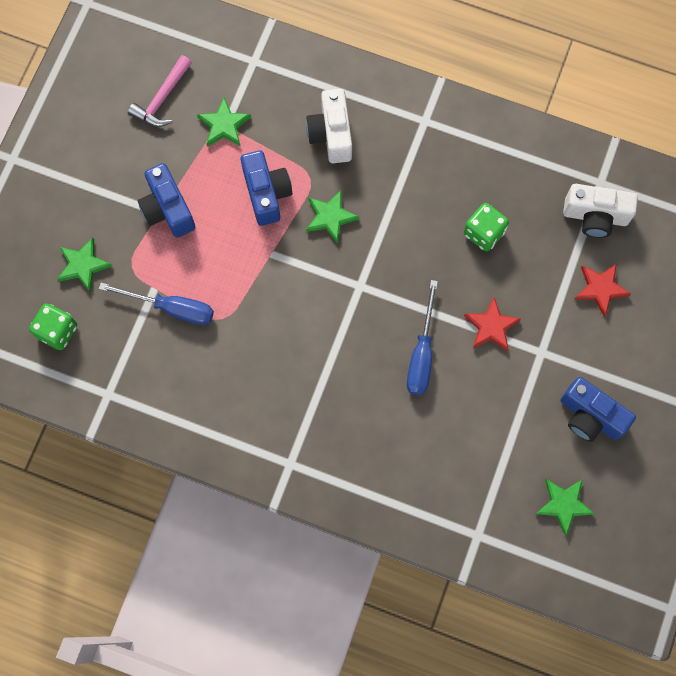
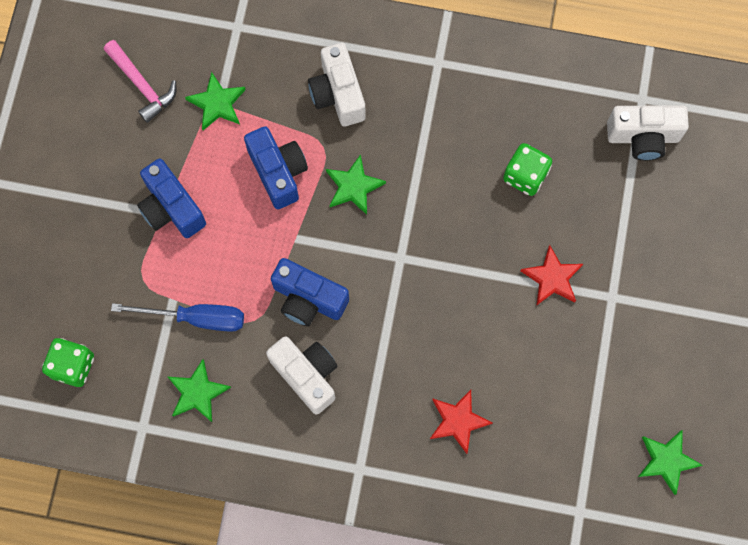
camera: 10 degrees left, 0 degrees up
green star [57,237,112,292] -> green star moved to [168,359,231,422]
pink hammer [128,55,192,127] -> pink hammer turned 60 degrees counterclockwise [104,40,176,123]
blue screwdriver [407,280,438,395] -> none
blue camera [561,377,636,442] -> blue camera moved to [271,258,349,326]
red star [574,263,631,317] -> red star moved to [430,390,492,454]
none -> white camera [266,336,338,415]

